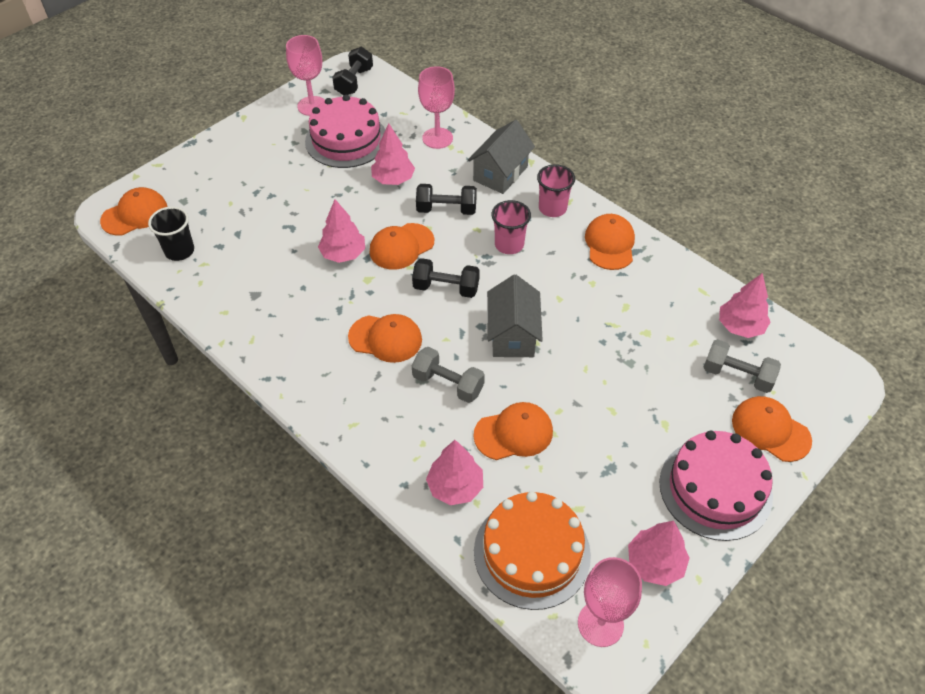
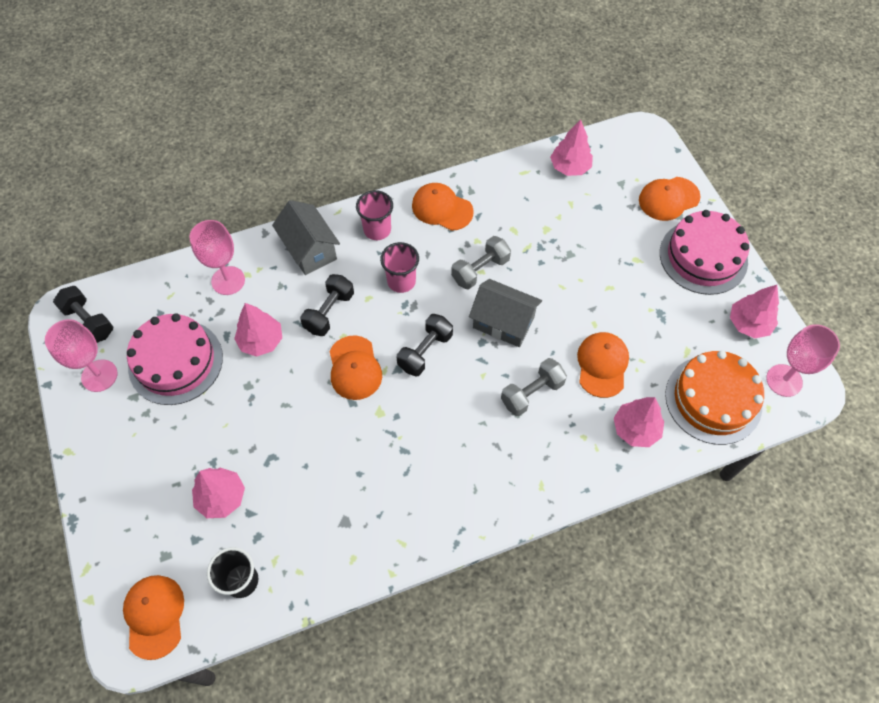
camera: 65 degrees left, 10 degrees up
pink tree [318,199,365,263] -> pink tree moved to [192,468,245,518]
orange cap [348,314,422,363] -> none
grey dumbbell [703,339,781,393] -> grey dumbbell moved to [451,236,511,289]

